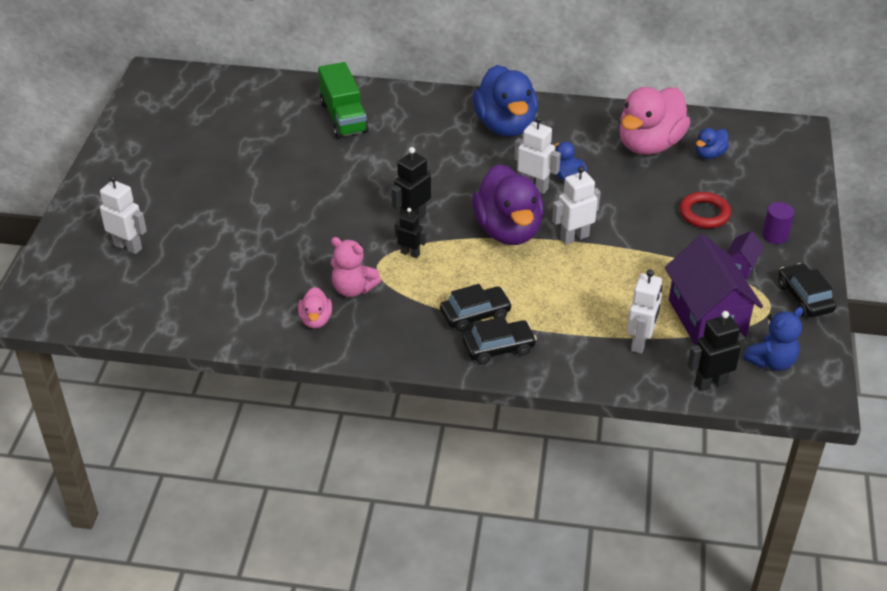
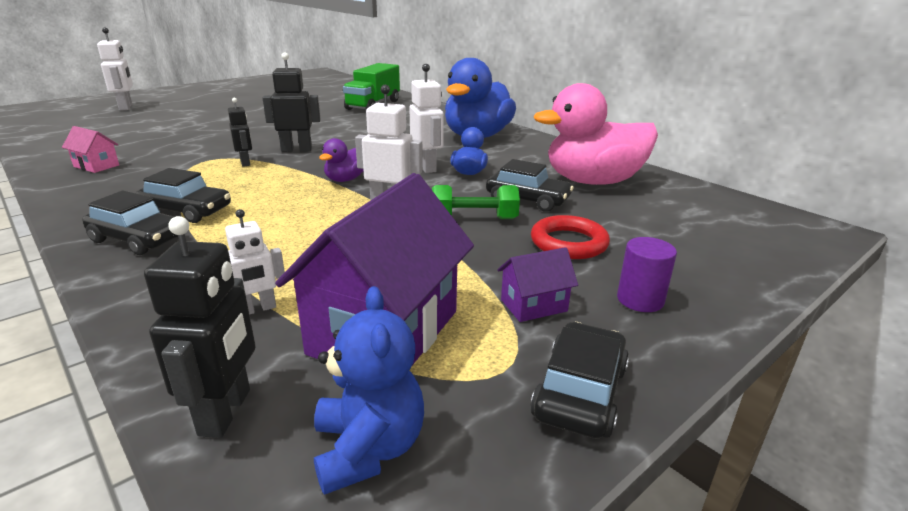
camera: 40 degrees right, 15 degrees down
pink duck [298,287,332,329] -> pink house [62,126,119,173]
pink teddy bear [331,237,381,297] -> none
purple duck [472,164,544,245] -> purple duck [319,138,364,182], size x0.46
white robot [627,270,662,354] -> white robot [225,209,285,314], size x0.65
black robot [688,311,745,392] -> black robot turned 75 degrees clockwise [144,216,256,438]
blue duck [696,128,729,159] -> none
blue teddy bear [743,307,803,371] -> blue teddy bear turned 105 degrees counterclockwise [314,286,424,495]
none -> green dumbbell [432,185,520,219]
none -> black car [486,159,574,212]

